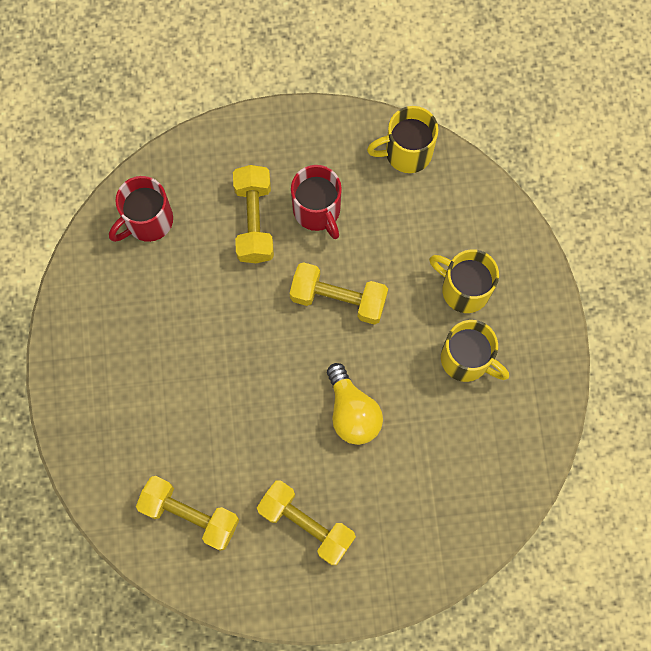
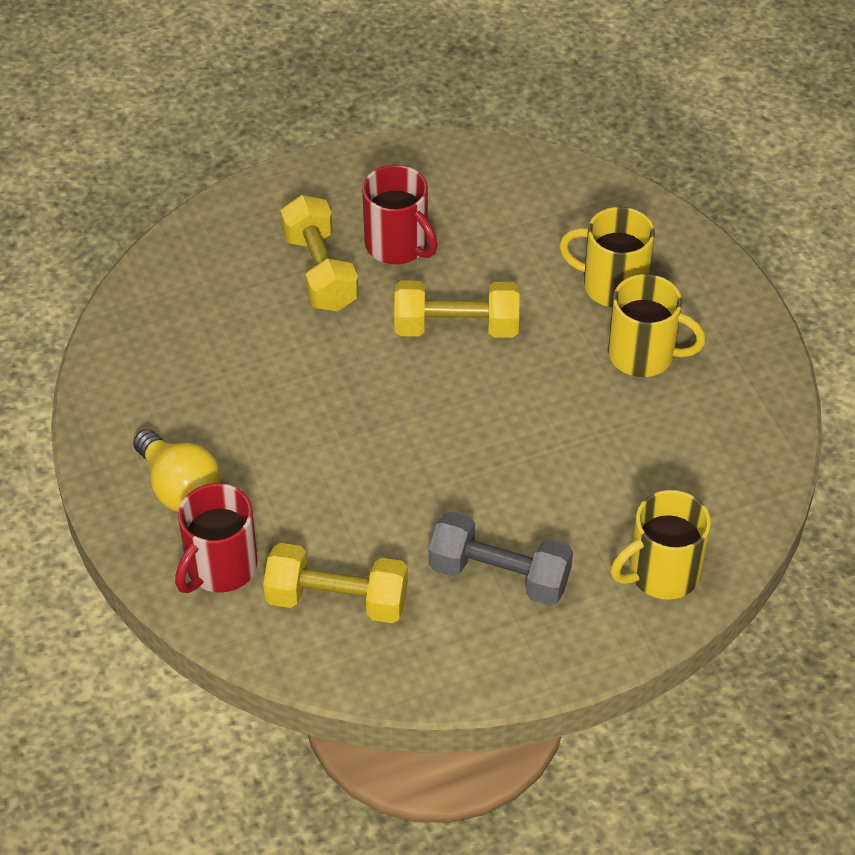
camera: 15 degrees left, 25 degrees down
red mug [109,176,173,242] -> red mug moved to [175,483,258,593]
yellow dumbbell [257,481,356,565] -> grey dumbbell [429,511,573,606]
yellow light bulb [327,363,383,445] -> yellow light bulb moved to [133,429,221,512]
yellow mug [367,106,438,173] -> yellow mug moved to [610,490,711,600]

